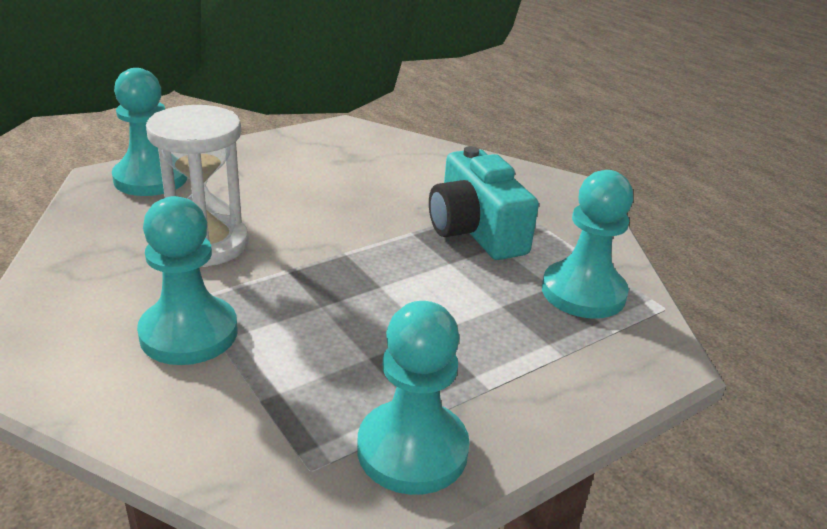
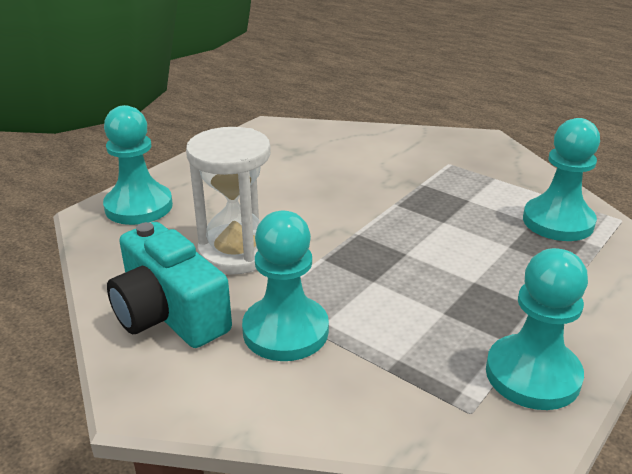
camera: 15 degrees left, 0 degrees up
turquoise camera [429,146,539,260] -> turquoise camera moved to [107,222,232,348]

